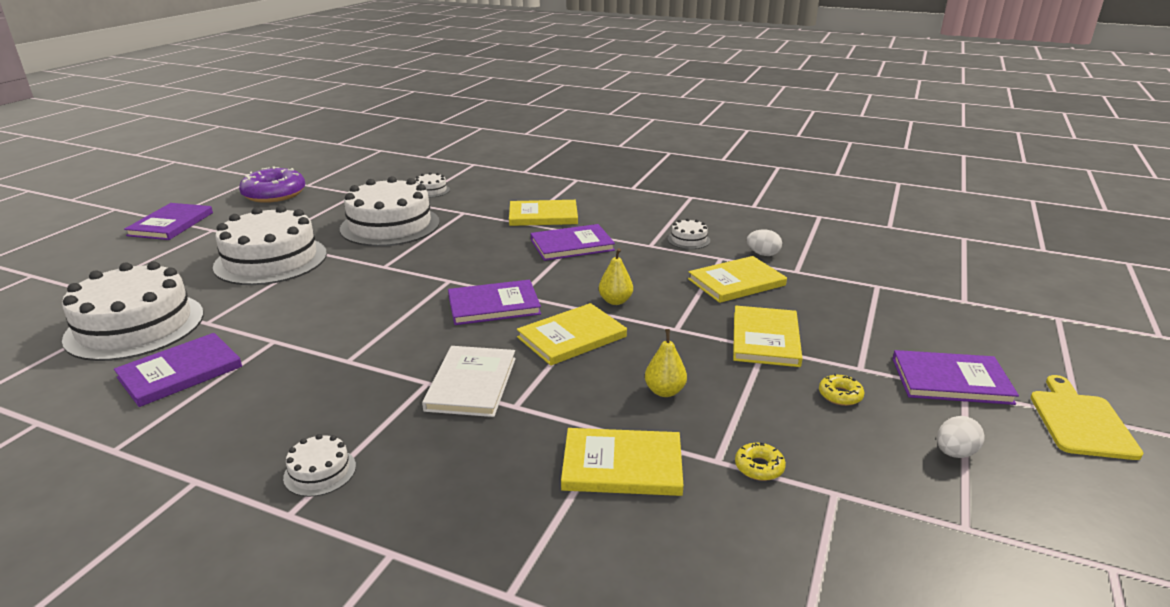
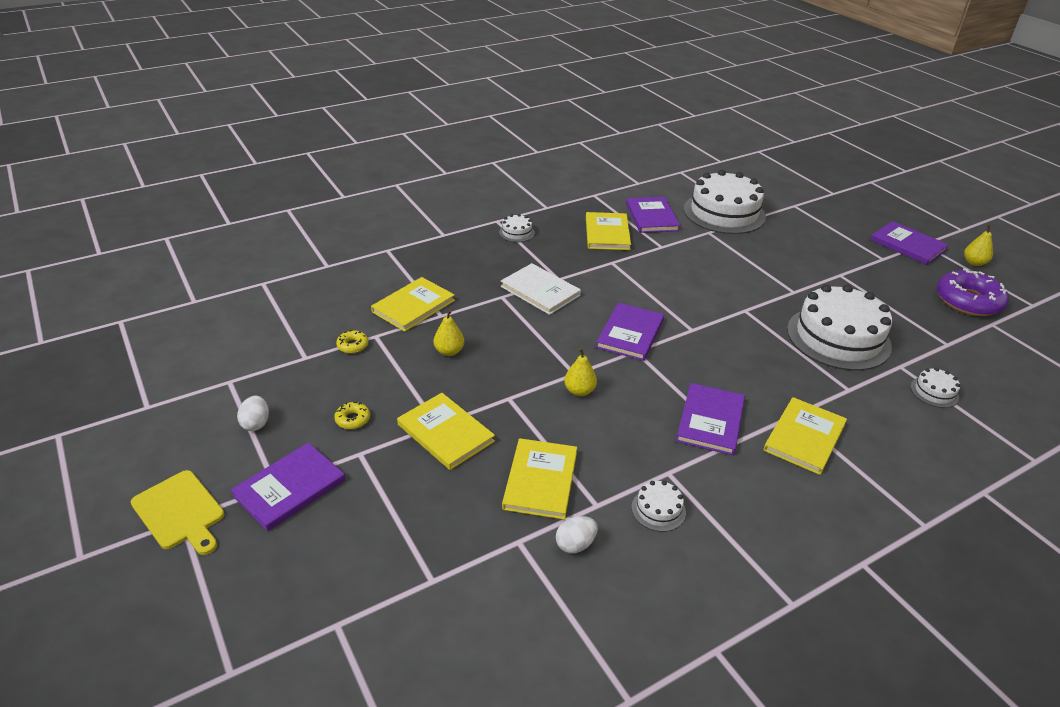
camera: 125 degrees right, 10 degrees up
white cake [213,205,327,285] -> none
yellow book [517,303,627,366] -> yellow book moved to [586,212,631,250]
none -> yellow pear [964,224,993,266]

